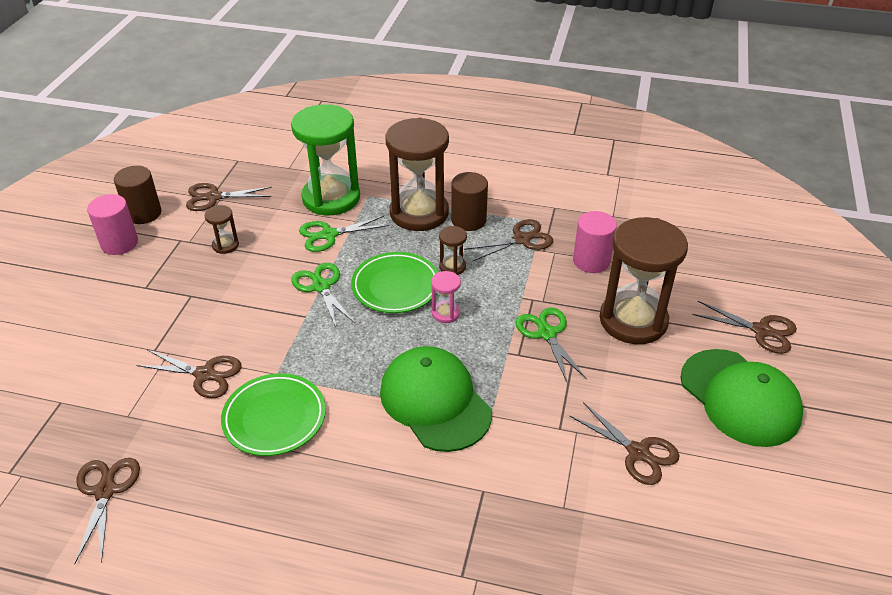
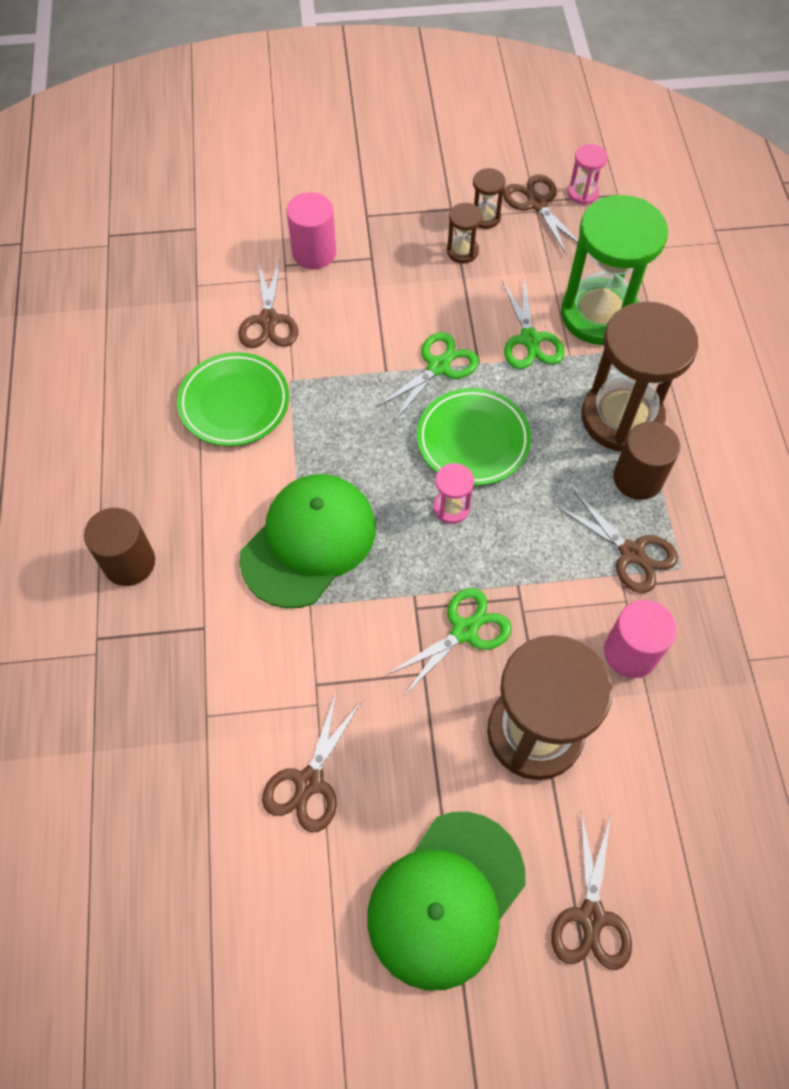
camera: 70 degrees right, 20 degrees up
brown scissors [74,458,140,564] -> none
pink cylinder [87,194,138,255] -> pink cylinder moved to [287,192,336,269]
brown cylinder [114,166,162,224] -> brown cylinder moved to [84,508,155,586]
green scissors [299,216,389,252] -> green scissors turned 150 degrees counterclockwise [502,278,565,369]
brown hourglass [439,226,467,275] -> brown hourglass moved to [473,168,506,229]
none -> pink hourglass [568,144,608,205]

